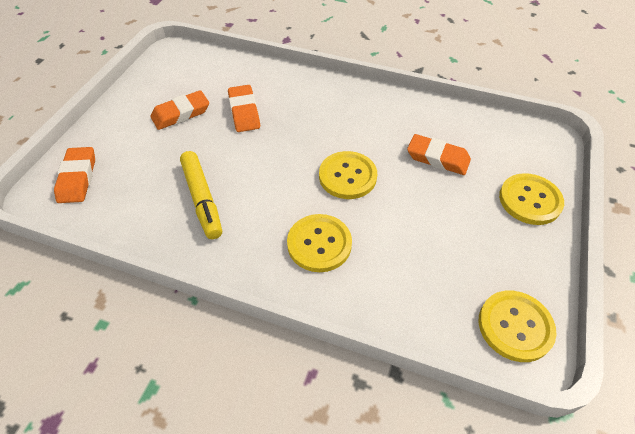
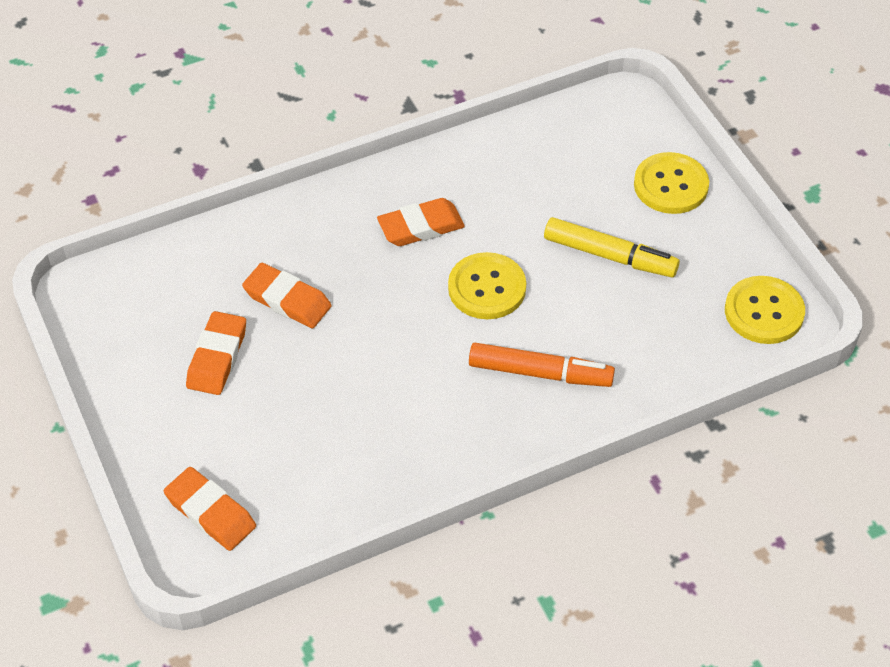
camera: 45 degrees left, 0 degrees up
yellow marker [180,151,222,239] -> yellow marker moved to [544,217,680,277]
yellow button [287,214,352,272] -> orange marker [469,343,615,387]
orange eraser [407,134,471,175] -> orange eraser moved to [377,198,465,246]

